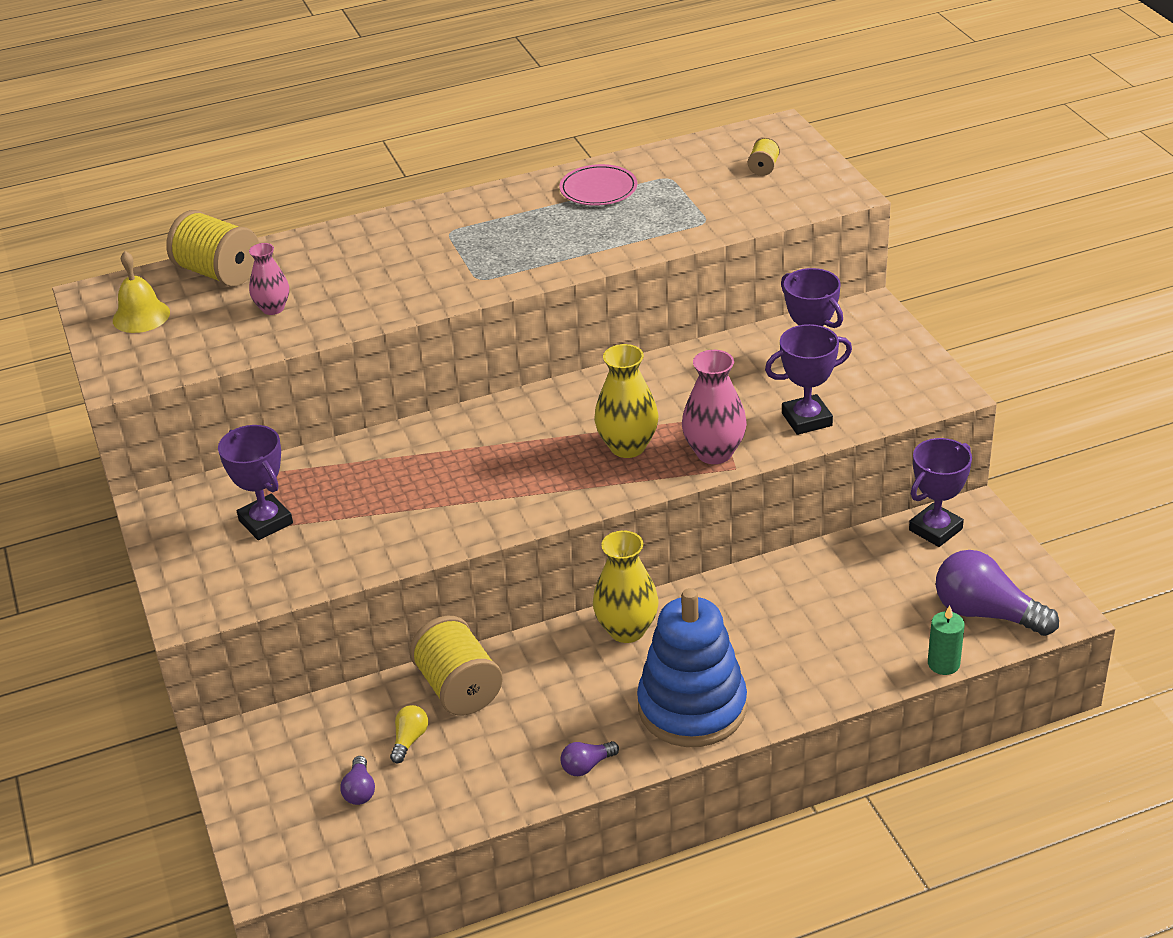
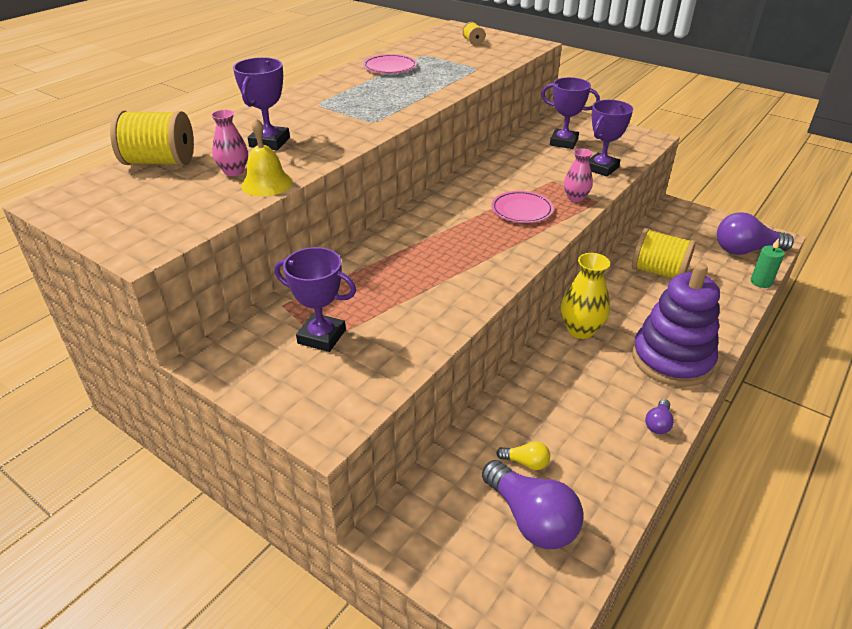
camera: 35 degrees left, 0 degrees up
yellow bell [113,251,170,333] -> yellow bell moved to [241,118,293,197]
purple light bulb [340,756,375,805] -> purple light bulb [482,460,583,549], size x2.12
yellow light bulb [390,705,428,763] -> yellow light bulb turned 120 degrees clockwise [496,441,550,470]
yellow spool [409,616,503,715] -> yellow spool moved to [632,228,696,279]
yellow vase [594,344,658,458] -> pink plate [491,191,554,223]
blue stacking toy [637,588,747,747] -> purple stacking toy [632,263,720,387]
pink vase [682,350,747,464] -> pink vase [564,148,593,202], size x0.63
purple trophy [909,438,972,547] -> purple trophy moved to [233,57,290,150]

